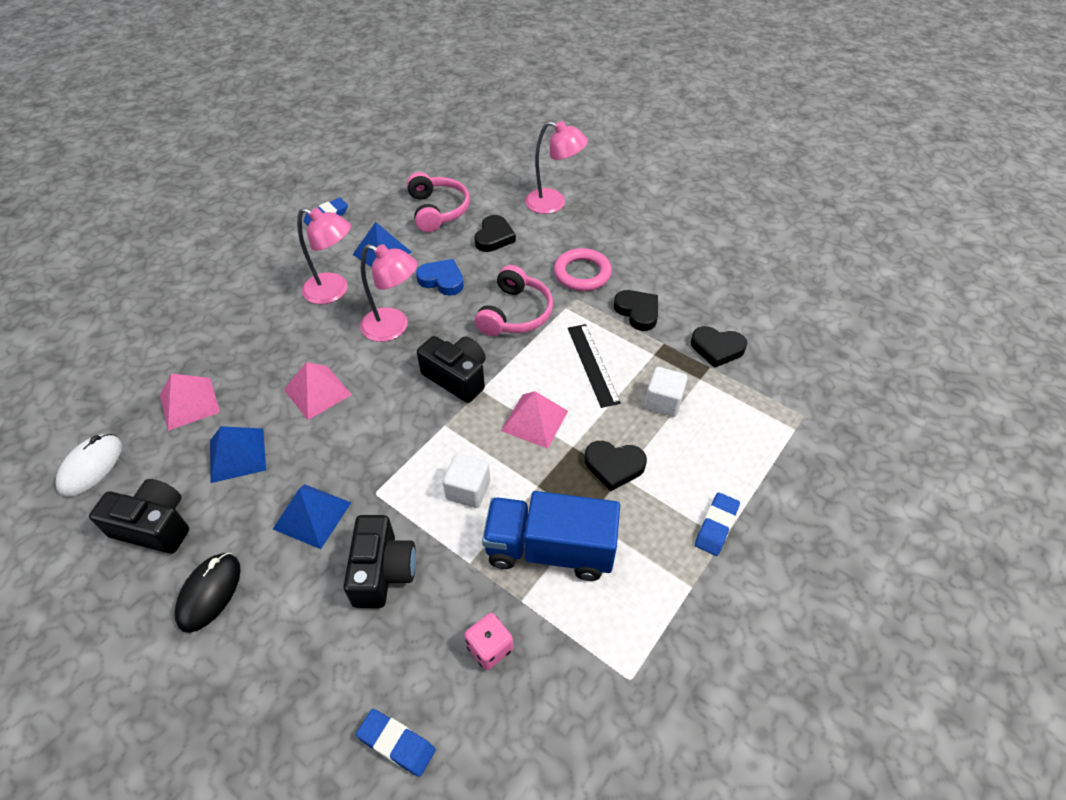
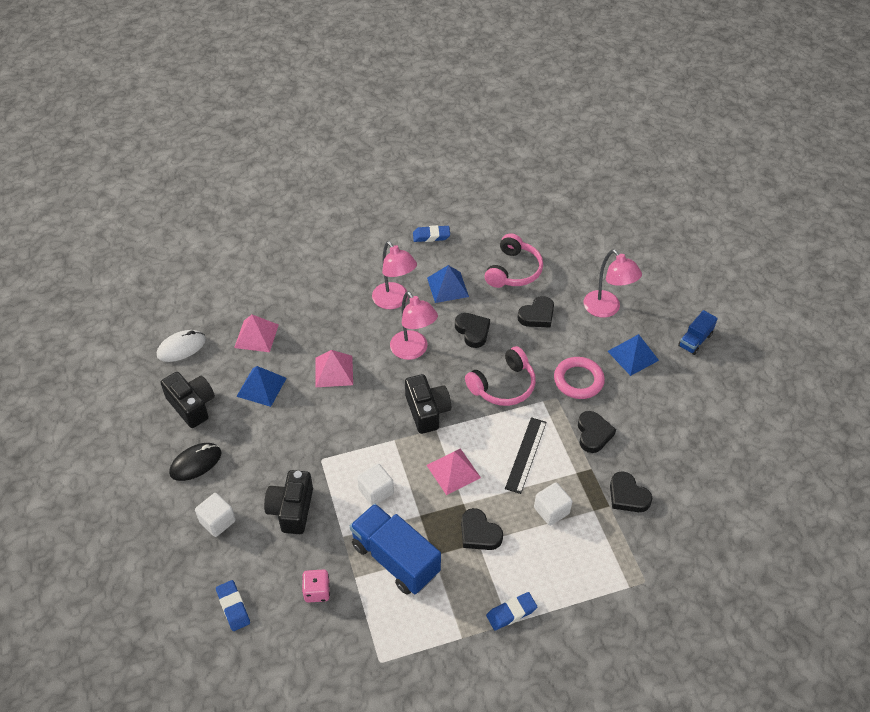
camera: 35 degrees right, 0 degrees up
blue pyramid [273,484,352,549] -> blue pyramid moved to [608,334,659,376]
black camera [343,515,416,608] -> black camera turned 150 degrees clockwise [264,470,313,534]
blue heart [416,259,464,296] -> black heart [455,313,490,348]
none -> white cube [195,493,236,537]
none -> blue truck [678,310,718,355]

